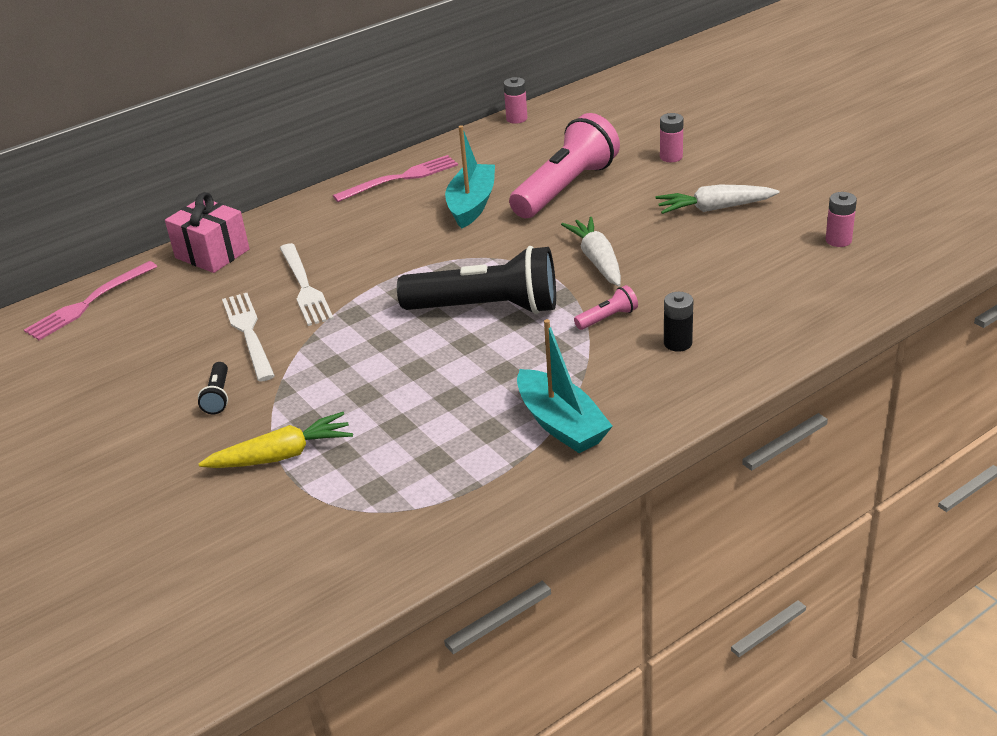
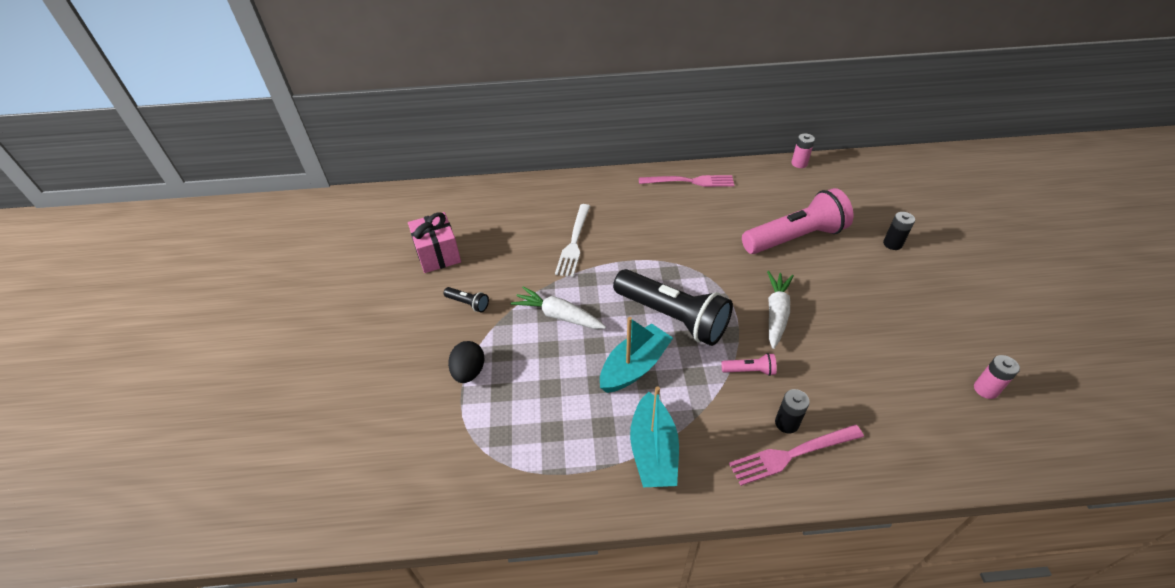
camera: 30 degrees right, 10 degrees up
pink fork [24,261,157,340] -> pink fork moved to [729,425,864,486]
pink gift [165,192,250,273] -> pink gift moved to [408,212,461,273]
black flashlight [198,362,228,414] -> black flashlight turned 90 degrees counterclockwise [444,287,489,312]
yellow carrot [198,412,353,468] -> black egg [448,341,484,383]
white fork [222,293,275,382] -> none
turquoise boat [445,125,495,229] -> turquoise boat moved to [600,317,673,393]
white carrot [655,185,780,214] -> white carrot moved to [511,286,606,329]
pink battery [660,113,684,162] -> black battery [883,212,915,250]

